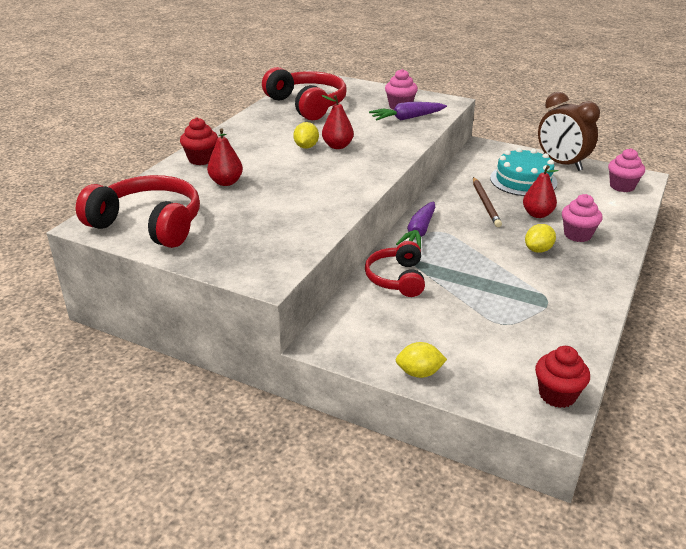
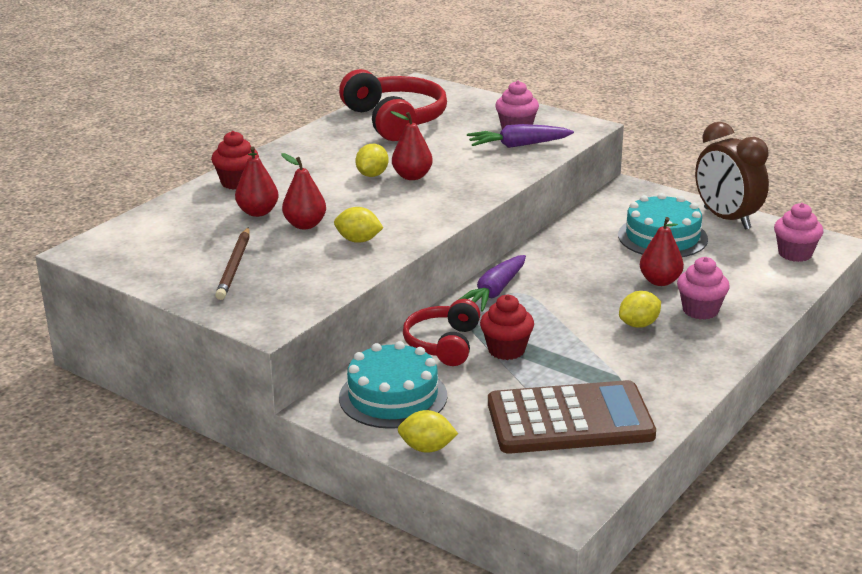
camera: 10 degrees right, 5 degrees down
red headphones [76,175,200,248] -> none
brown pencil [473,177,502,227] -> brown pencil moved to [215,227,250,300]
red cupcake [535,346,590,408] -> red cupcake moved to [480,294,534,360]
none -> red pear [281,153,326,229]
none -> yellow lemon [334,207,384,243]
none -> turquoise cake [339,341,447,429]
none -> brown calculator [488,380,656,454]

